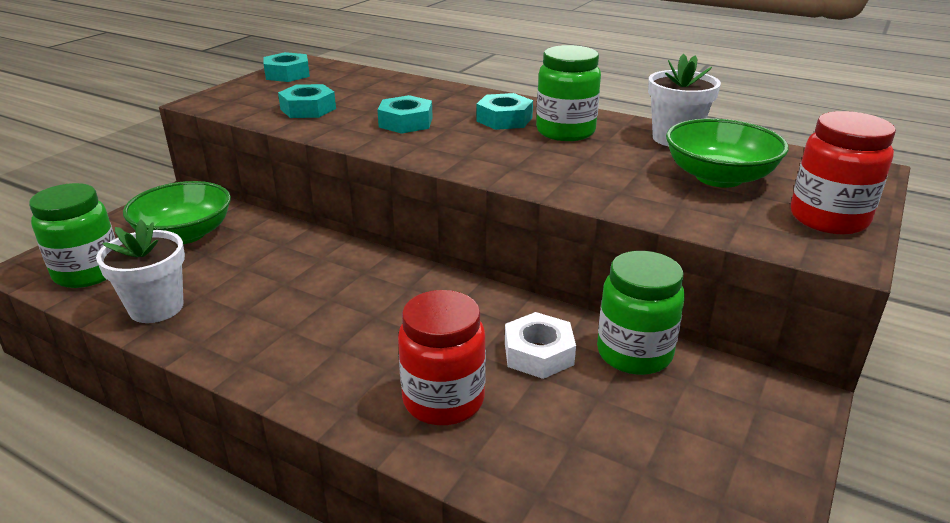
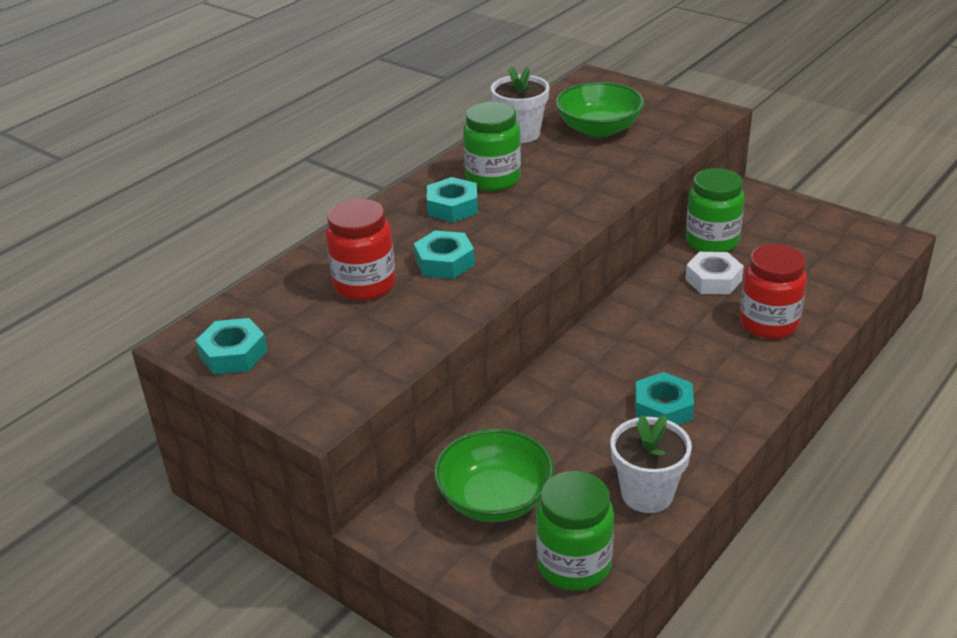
camera: 80 degrees left, 5 degrees up
turquoise nut [278,84,336,118] -> turquoise nut moved to [635,372,694,425]
red jar [791,111,896,235] -> red jar moved to [326,199,396,300]

